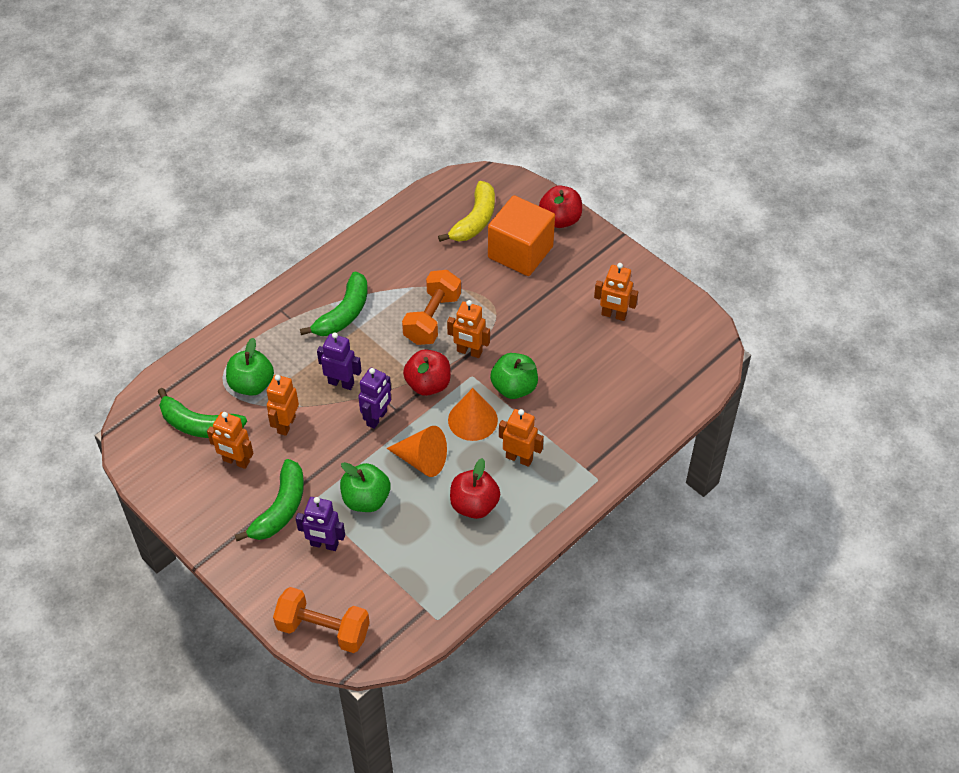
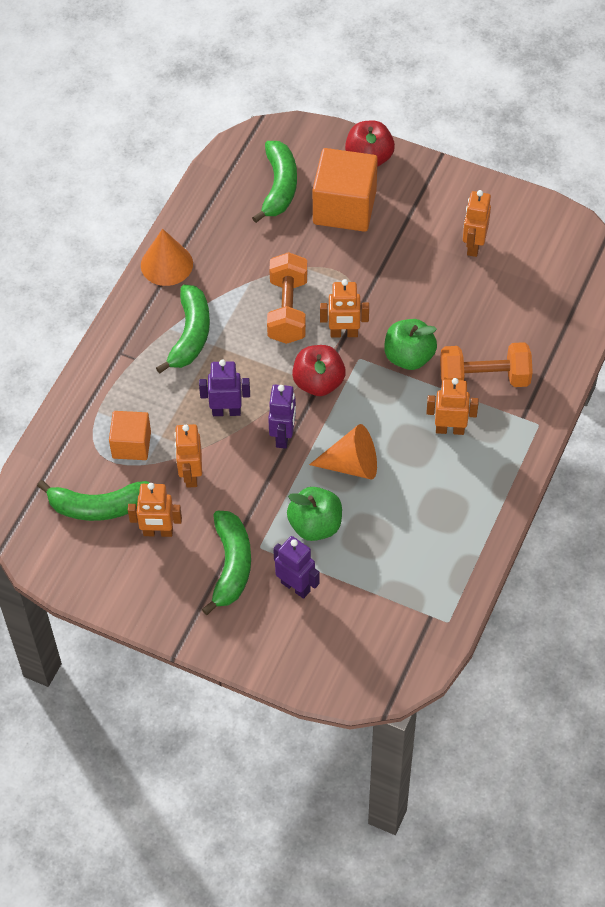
camera: 20 degrees left, 5 degrees up
green apple [226,338,274,396] -> orange cube [109,411,151,460]
orange dumbbell [273,587,370,653] -> orange dumbbell moved to [440,342,533,387]
purple robot [296,497,345,551] -> purple robot turned 135 degrees counterclockwise [273,536,320,599]
yellow banana [438,181,495,242] -> green banana [252,141,297,223]
orange cone [448,388,498,441] -> orange cone moved to [141,229,193,286]
red apple [450,458,500,519] -> none
orange robot [594,263,638,321] -> orange robot turned 105 degrees clockwise [463,190,491,257]

